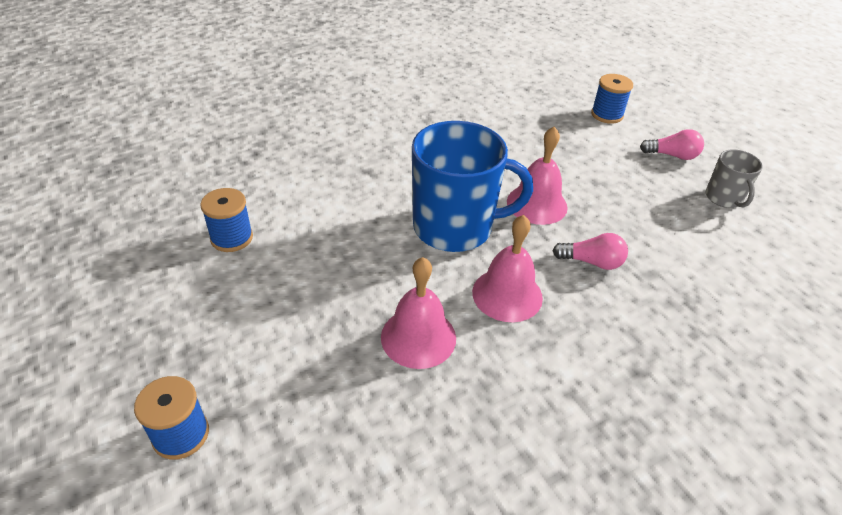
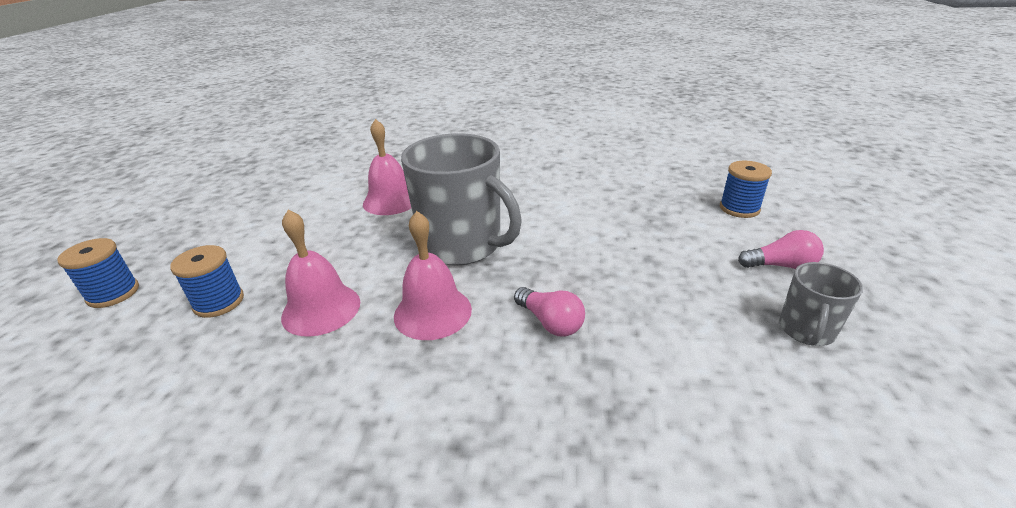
camera: 40 degrees right, 10 degrees down
blue spool [200,188,253,252] -> blue spool moved to [170,245,244,318]
blue mug [412,121,533,252] -> grey mug [401,133,522,265]
pink bell [507,126,568,225] -> pink bell moved to [363,119,411,215]
pink light bulb [640,129,704,160] -> pink light bulb turned 45 degrees counterclockwise [738,230,824,269]

